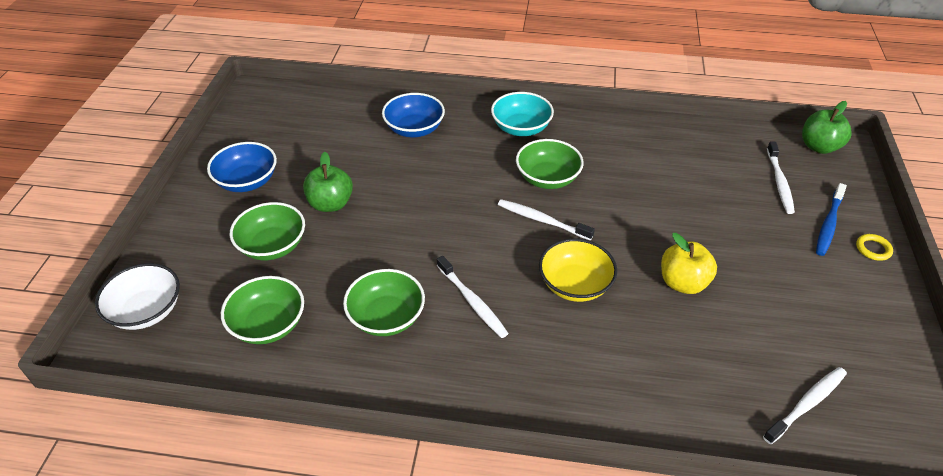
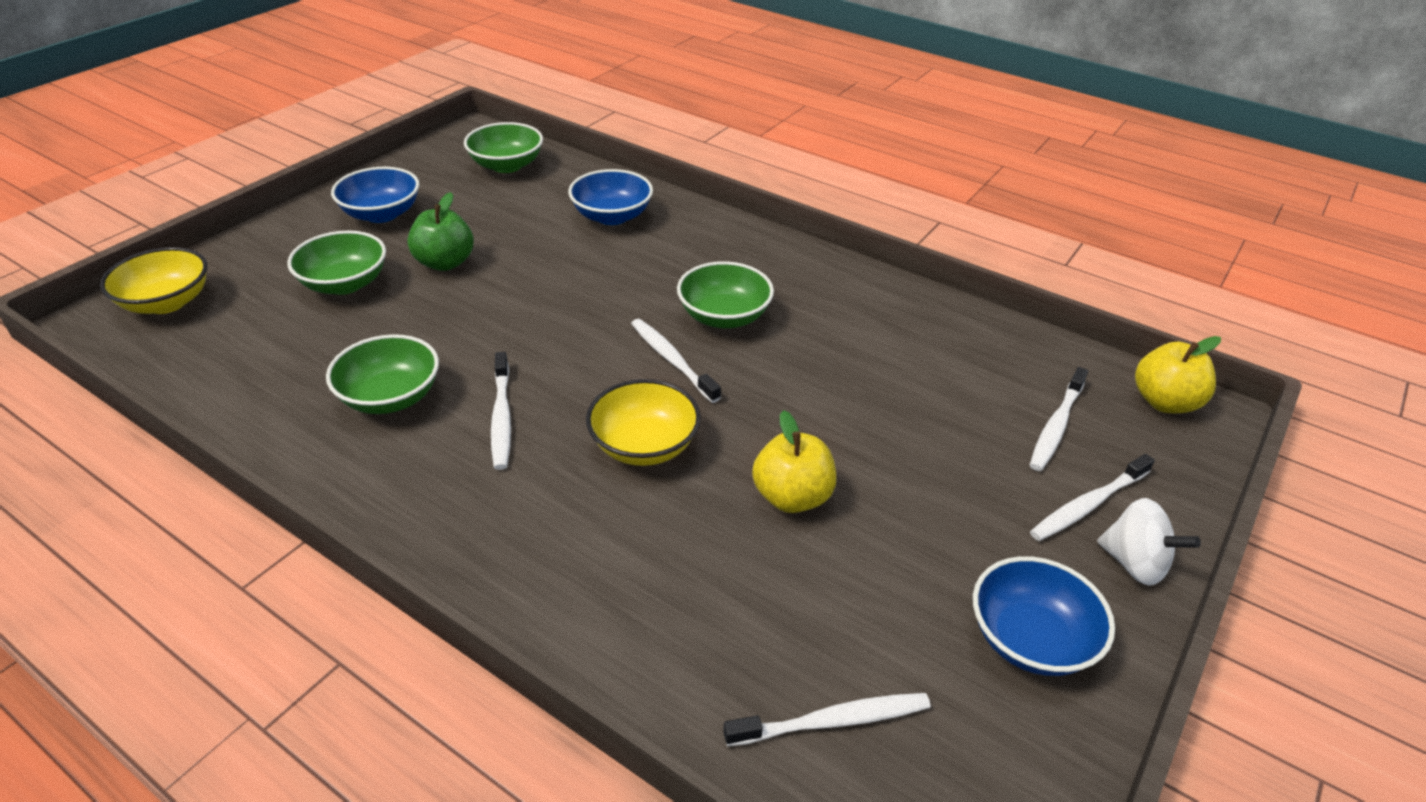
camera: 25 degrees right, 5 degrees down
white bowl [95,263,180,330] -> yellow bowl [100,247,207,314]
green bowl [221,276,304,344] -> green bowl moved to [464,122,543,173]
turquoise bowl [491,92,554,136] -> none
green apple [802,101,852,154] -> yellow apple [1135,336,1221,413]
blue toothbrush [816,183,847,256] -> white toothbrush [1030,454,1155,541]
yellow ring [856,234,893,261] -> white spinning top [1097,498,1201,586]
none -> blue bowl [973,556,1115,676]

